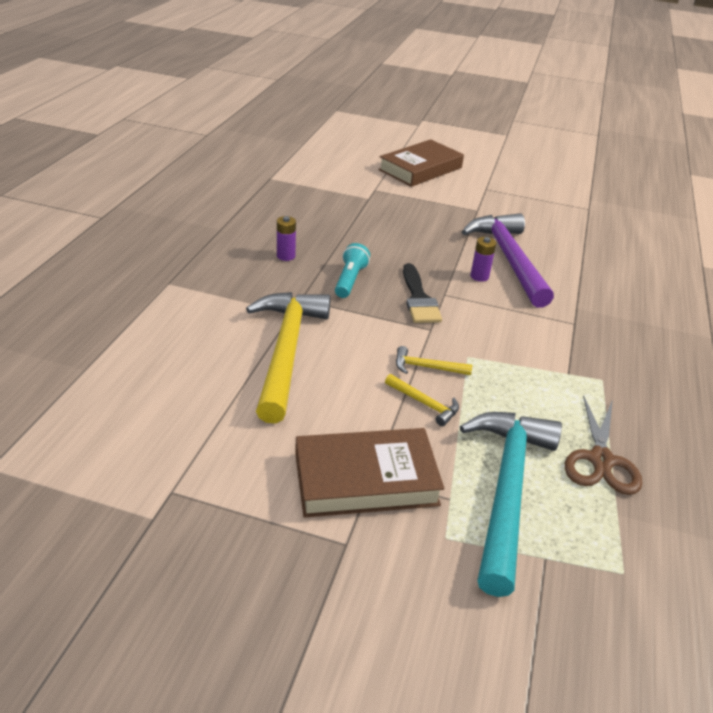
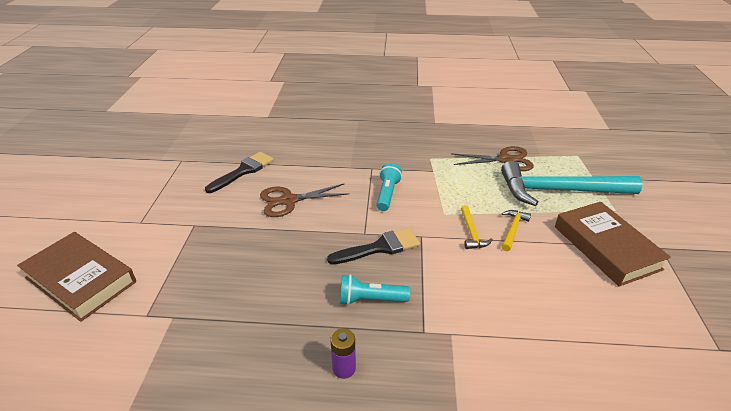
camera: 100 degrees left, 0 degrees up
yellow hammer [246,292,331,424] -> none
purple hammer [462,213,554,308] -> brown scissors [260,184,350,217]
purple battery [470,237,496,282] -> none
none -> black brush [205,152,274,193]
none -> turquoise flashlight [376,163,402,211]

